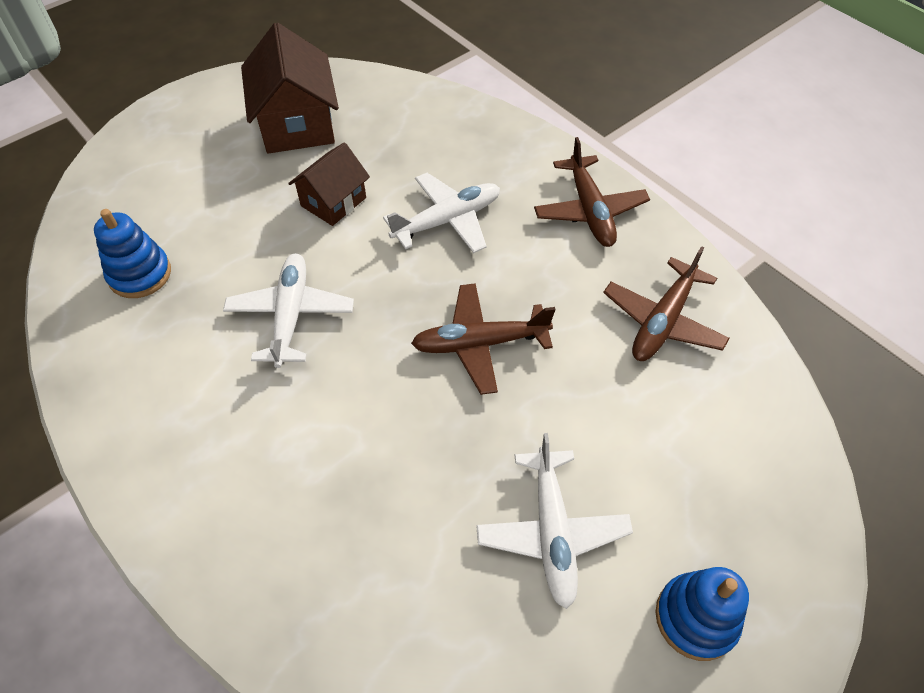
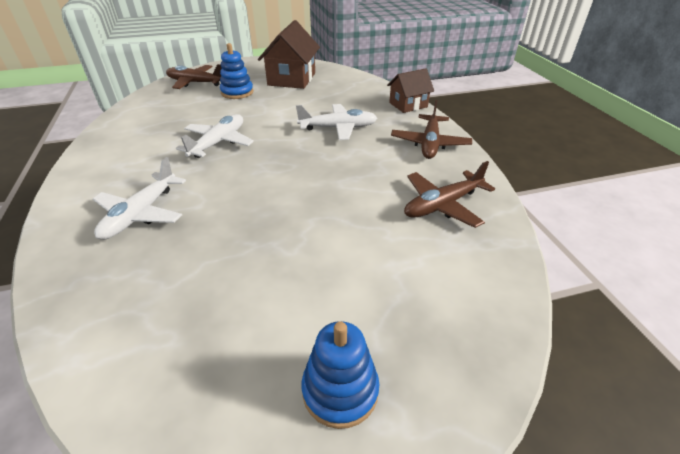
camera: 25 degrees right, 15 degrees down
blue stacking toy [94,209,171,298] -> blue stacking toy moved to [220,43,254,99]
brown house [288,143,370,226] -> brown house moved to [387,68,434,113]
brown plane [411,283,556,395] -> brown plane moved to [166,64,222,89]
white plane [476,433,633,609] -> white plane moved to [93,157,186,240]

